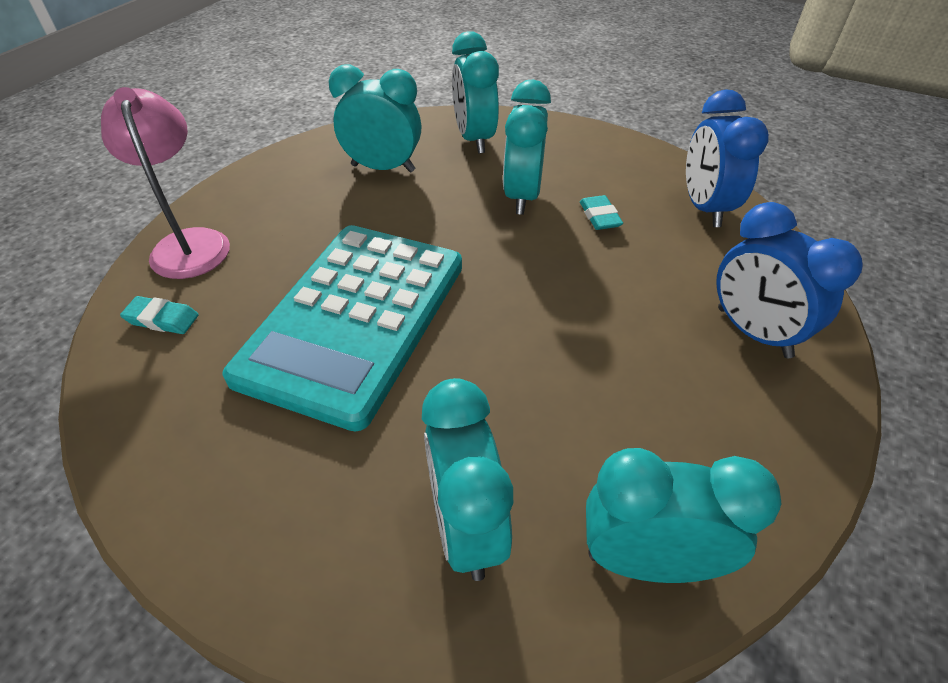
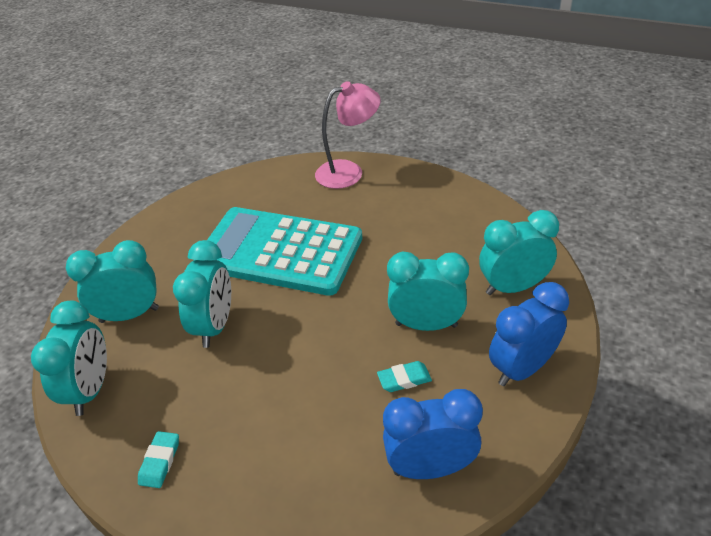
camera: 90 degrees right, 5 degrees down
turquoise eraser [120,296,199,334] -> turquoise eraser moved to [138,431,179,488]
turquoise clock [328,64,421,173] -> turquoise clock moved to [173,240,231,348]
blue clock [716,202,863,358] -> blue clock moved to [489,282,569,386]

